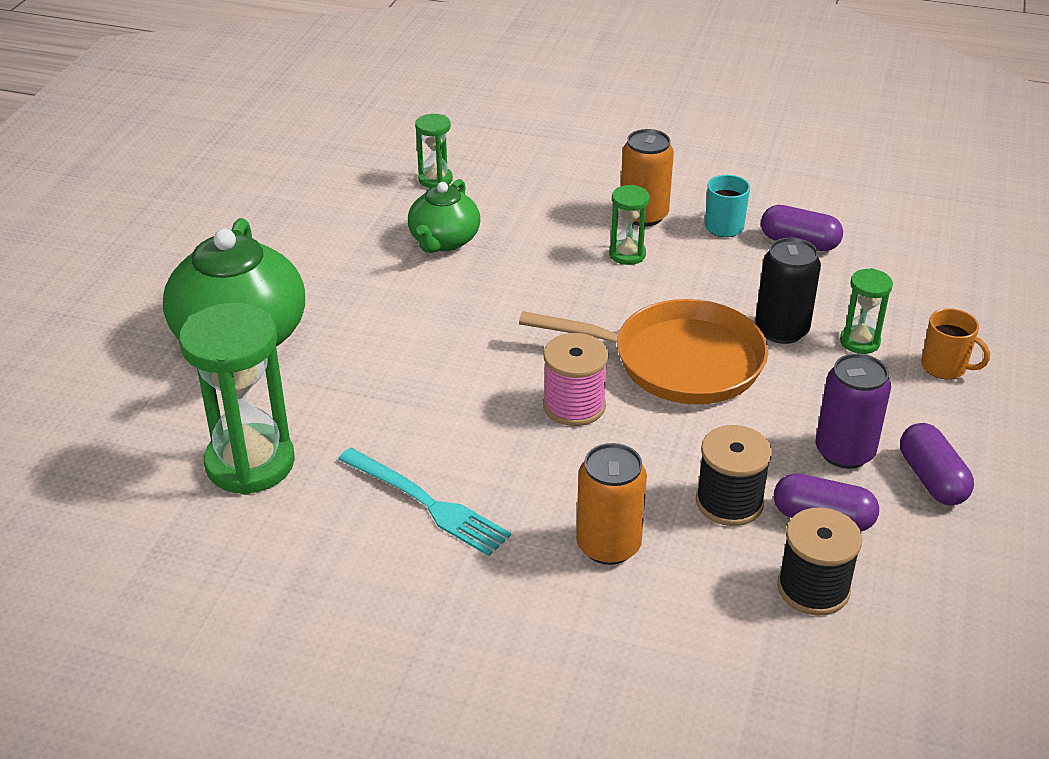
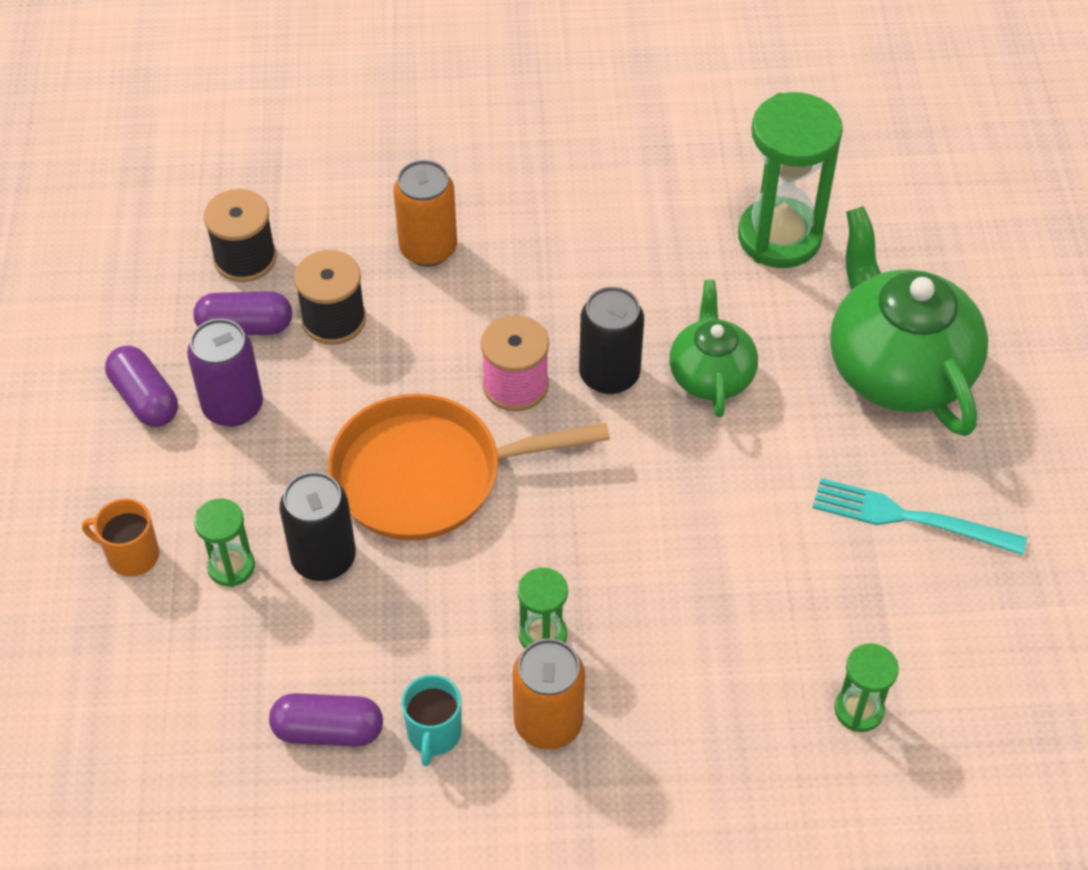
camera: 160 degrees right, 15 degrees up
turquoise fork [338,448,511,556] -> turquoise fork moved to [813,478,1027,555]
green teapot [408,179,480,253] -> green teapot moved to [670,280,758,417]
none -> black can [579,287,644,394]

